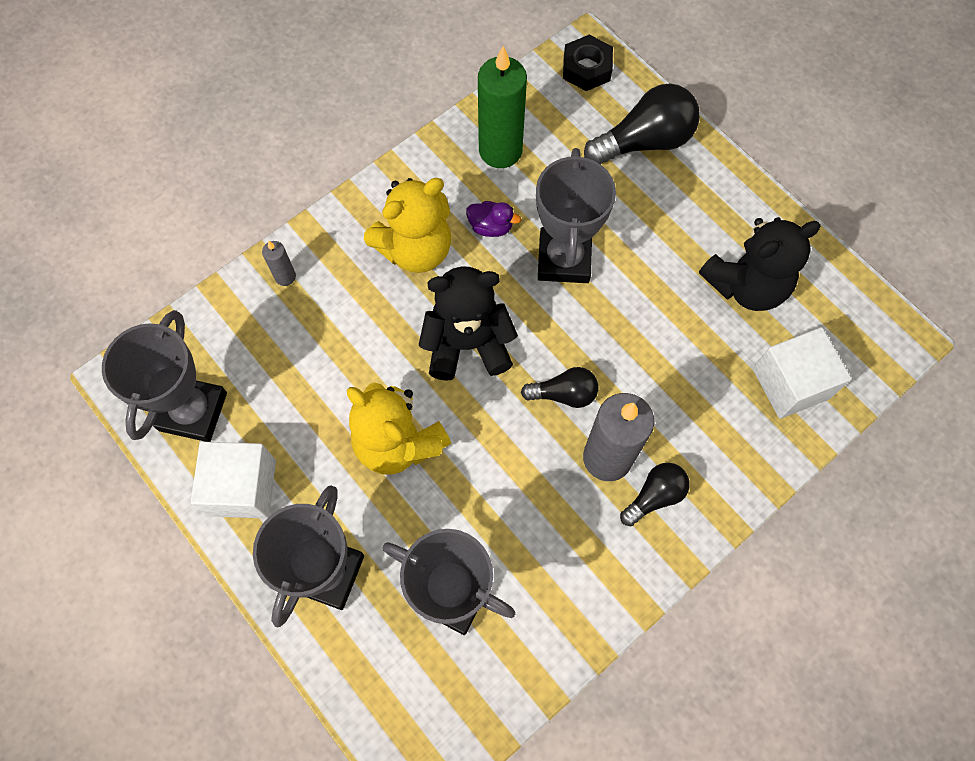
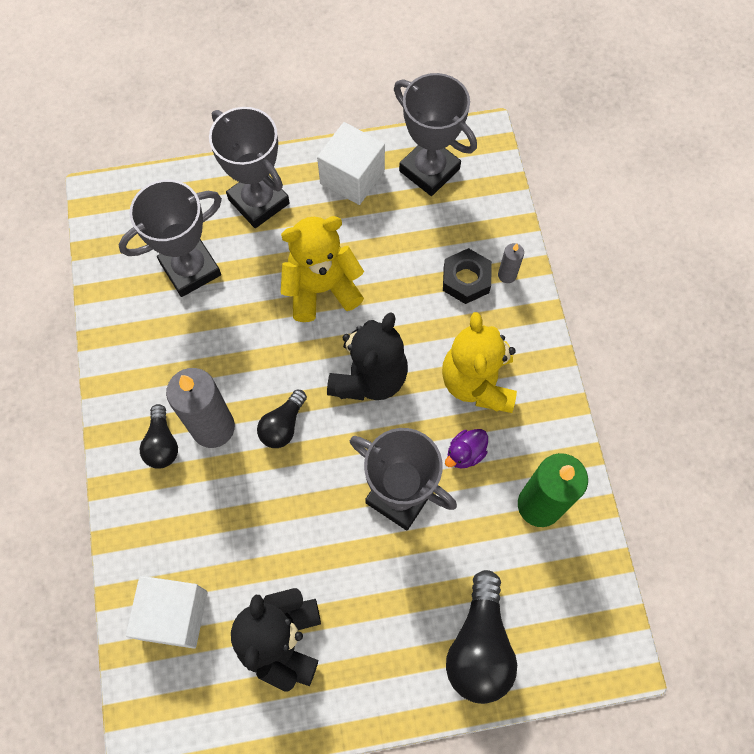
camera: 120 degrees right, 0 degrees up
black nut [563,35,613,91] -> black nut moved to [443,248,492,304]

